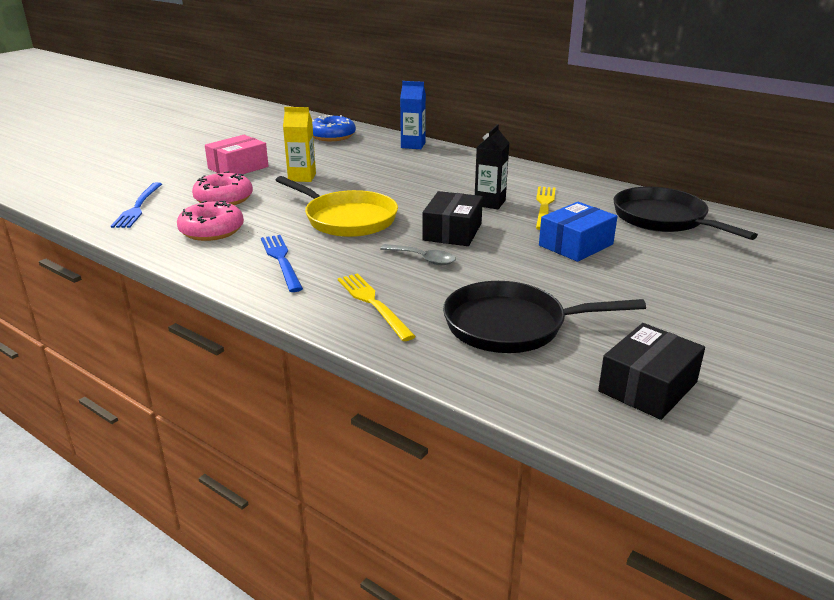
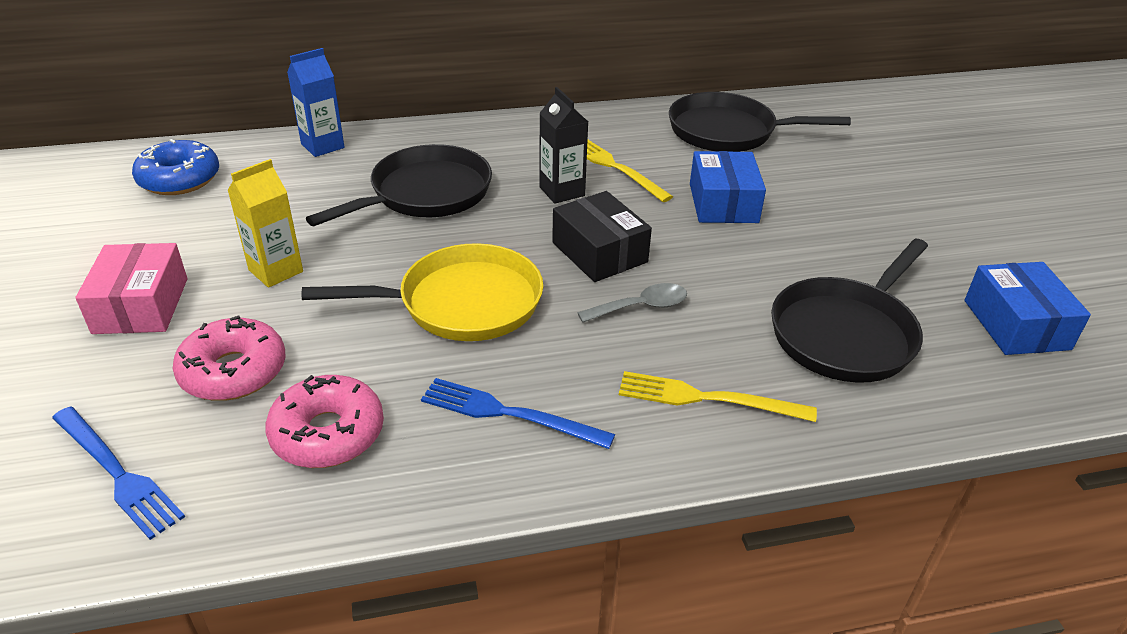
camera: 50 degrees left, 10 degrees up
black box [598,323,705,420] -> blue box [965,262,1091,355]
none -> black pan [306,144,492,226]

